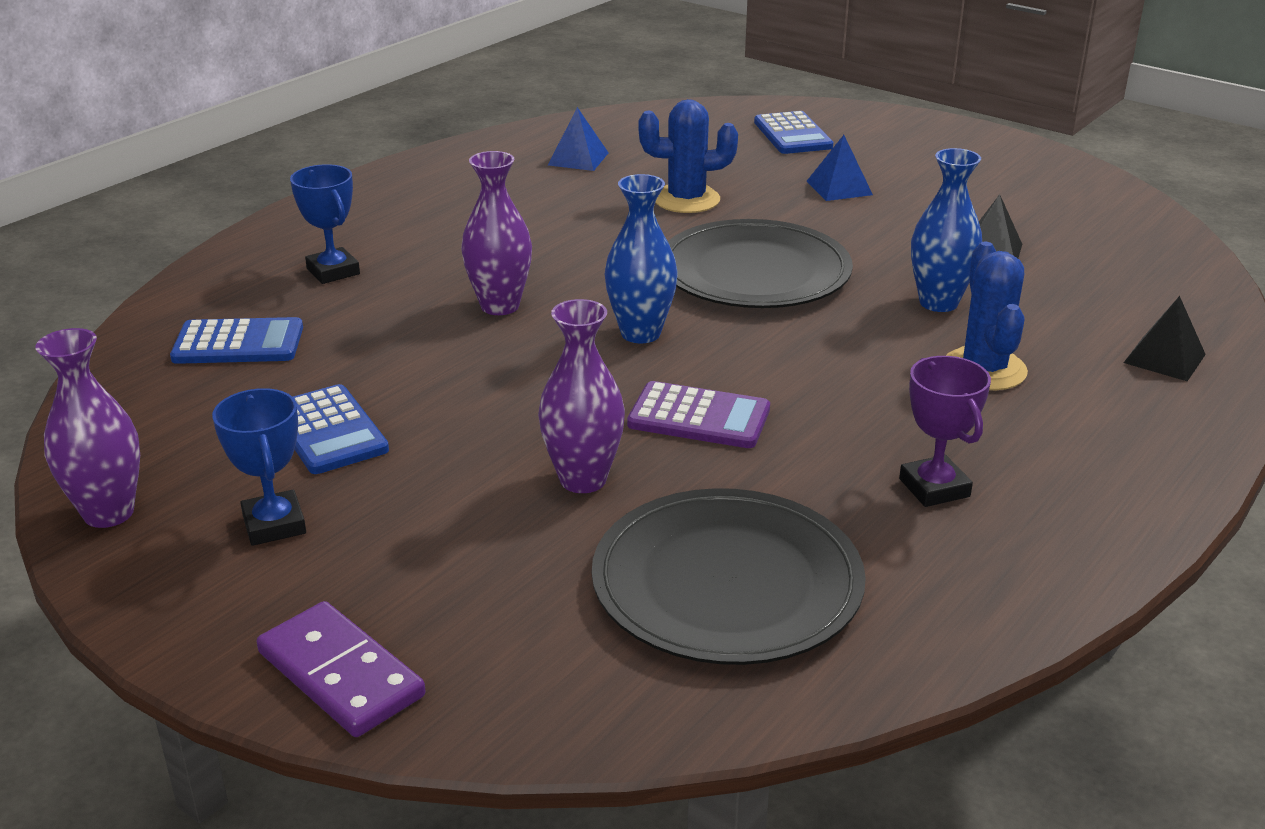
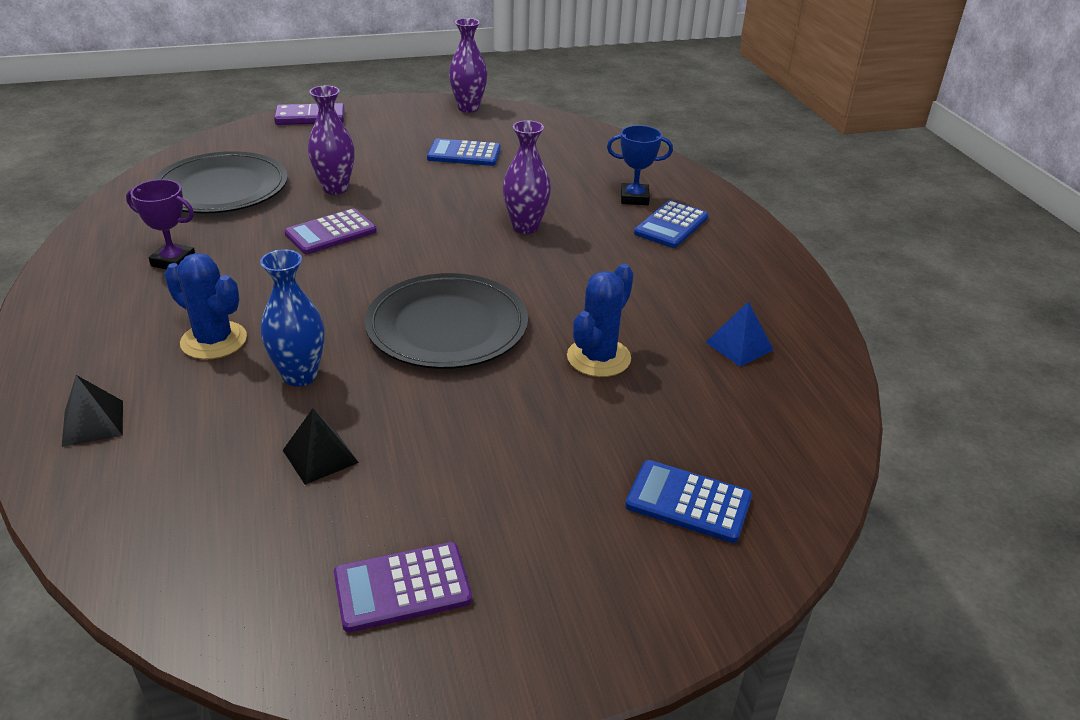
camera: 125 degrees right, 5 degrees up
blue calculator [170,317,303,364] -> blue calculator moved to [634,200,709,248]
blue trophy [212,388,306,546] -> none
blue vase [605,174,678,343] -> none
blue pyramid [806,135,873,201] -> none
none -> purple calculator [334,542,472,632]

